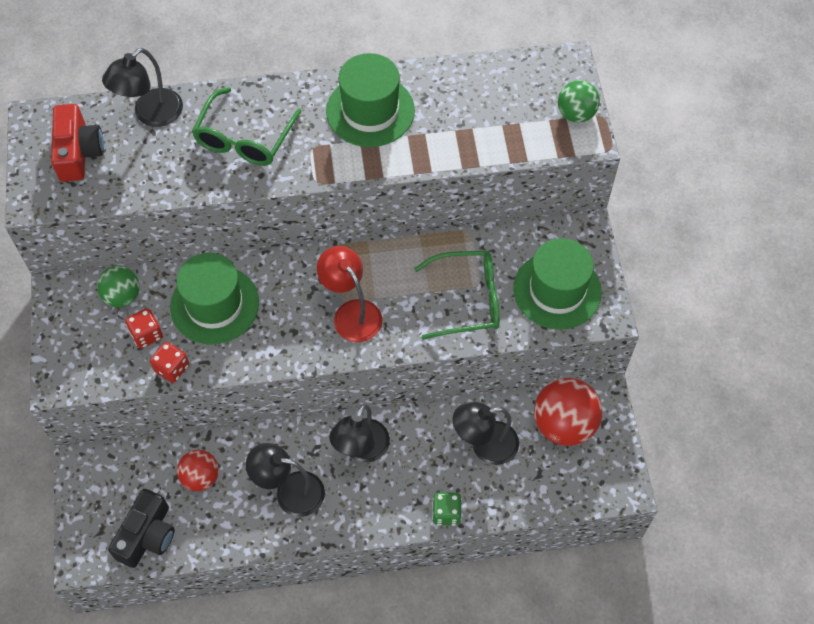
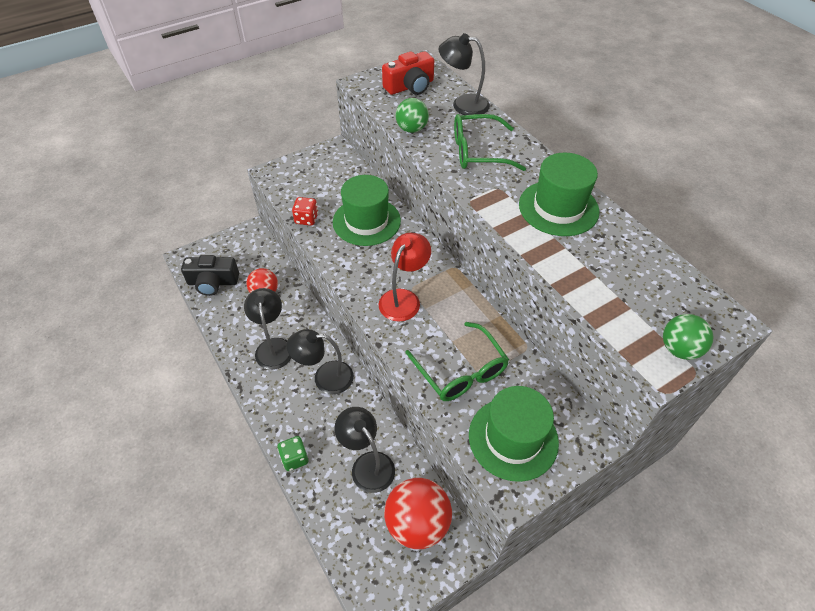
camera: 65 degrees right, 10 degrees down
green ball [97,266,140,308] -> green ball moved to [396,98,429,133]
red dice [125,308,163,348] -> none

